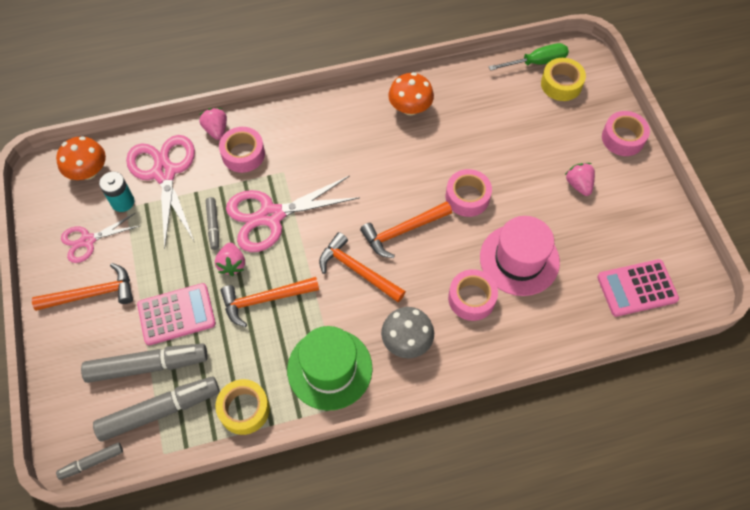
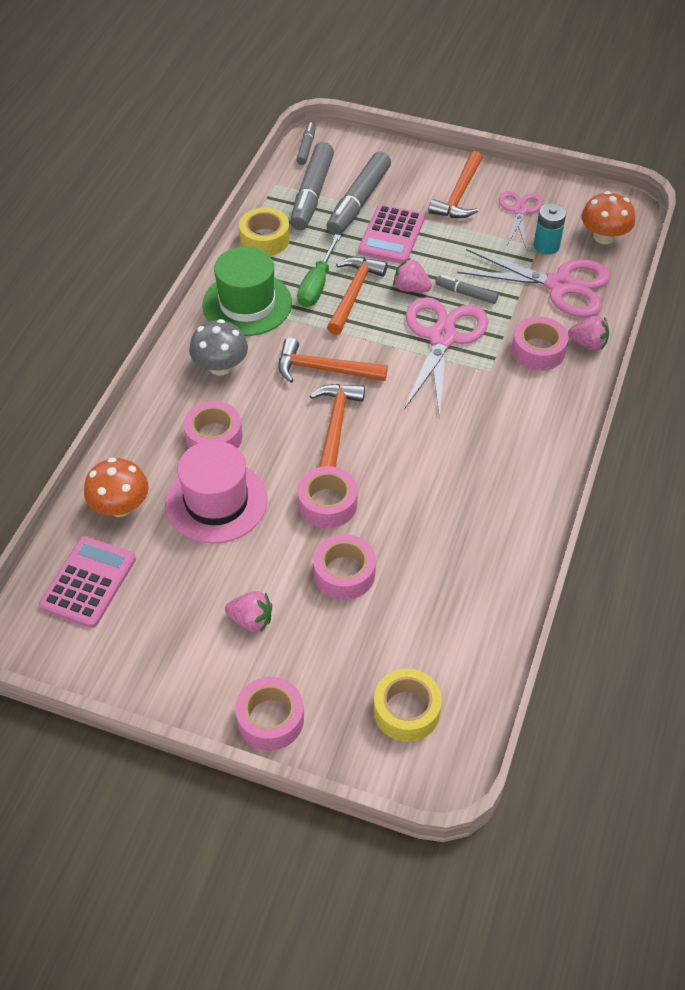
camera: 125 degrees right, 10 degrees down
orange hammer [319,232,406,302] -> orange hammer turned 150 degrees counterclockwise [278,337,388,383]
orange mushroom [388,72,434,115] -> orange mushroom moved to [84,458,149,517]
green screwdriver [489,43,569,71] -> green screwdriver moved to [297,234,341,307]
none -> pink tape [313,534,376,600]

